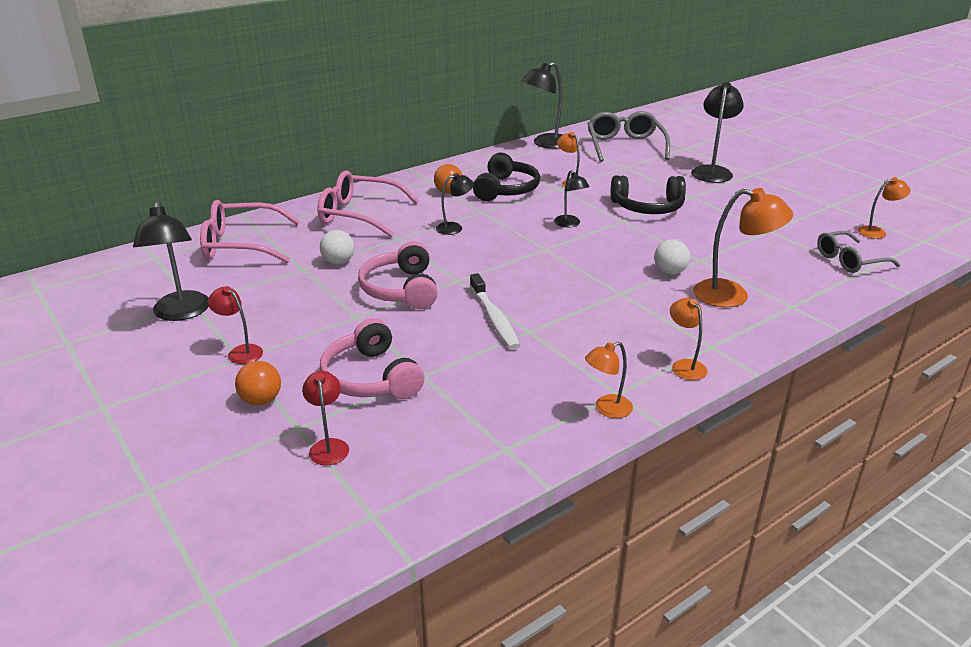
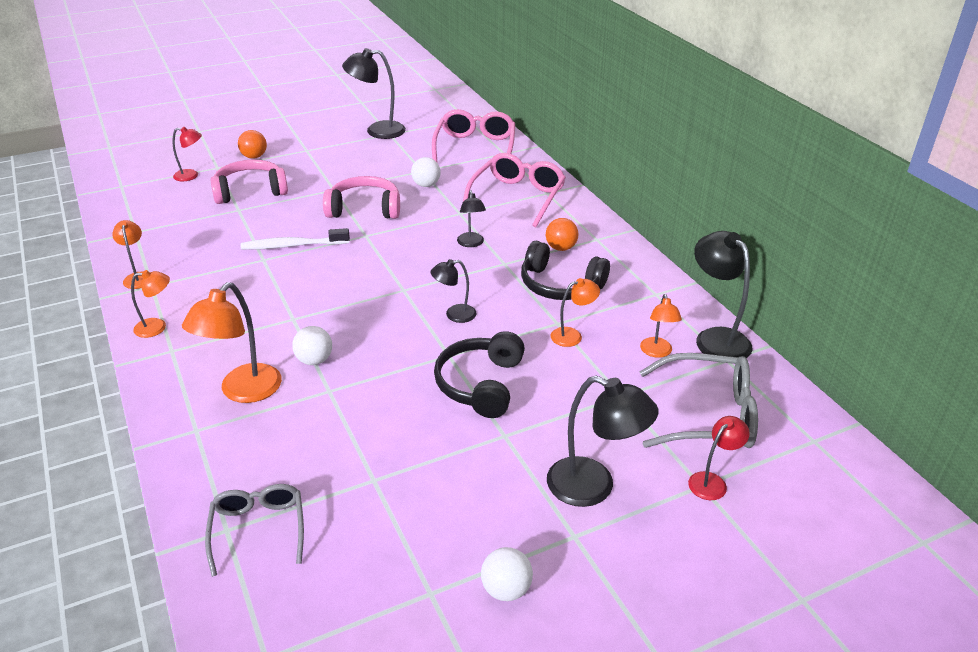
camera: 100 degrees right, 5 degrees up
red lamp [208,286,263,364] -> red lamp moved to [688,416,750,500]
orange lamp [858,177,911,239] -> orange lamp moved to [640,294,682,358]
none -> white ball [481,547,533,601]

